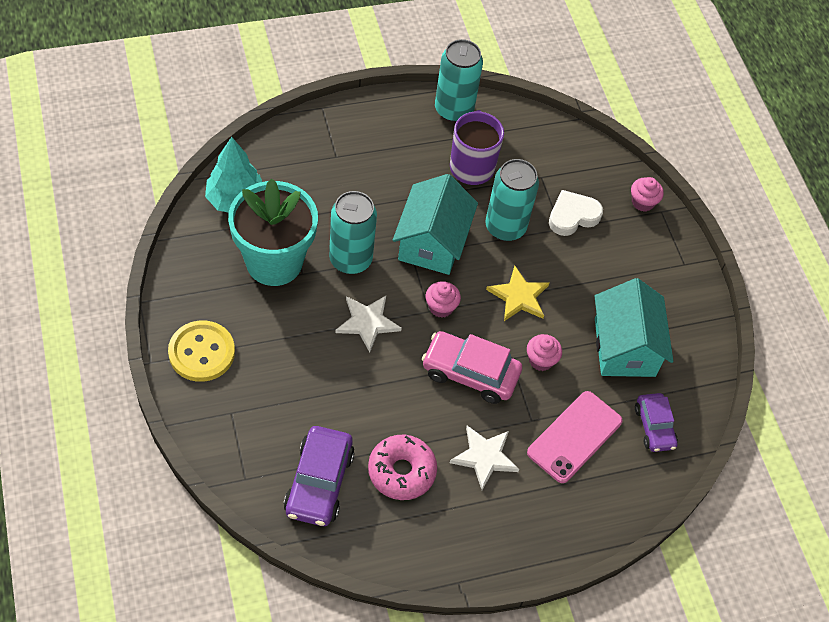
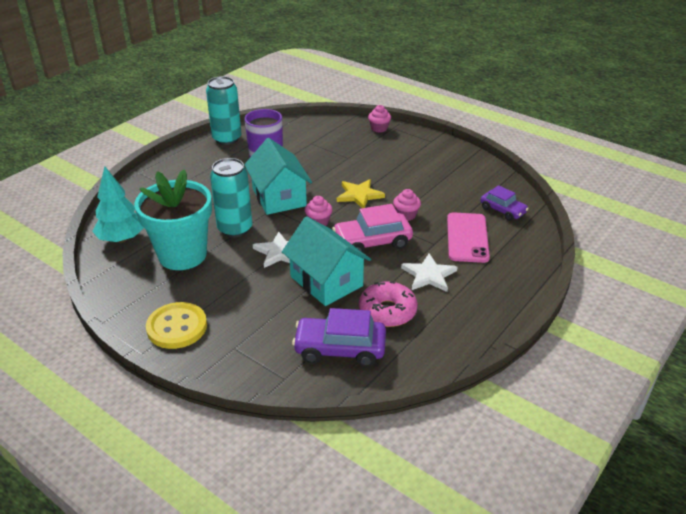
camera: 30 degrees left, 20 degrees down
purple car [284,426,355,526] -> purple car turned 120 degrees clockwise [292,308,386,367]
turquoise can [485,159,539,241] -> none
white heart [549,190,603,236] -> none
turquoise house [595,278,673,377] -> turquoise house moved to [282,216,371,306]

